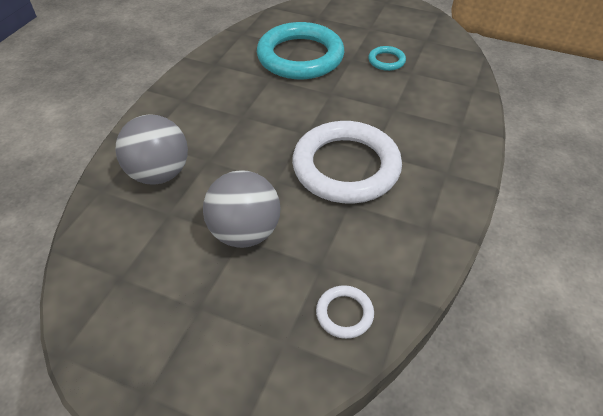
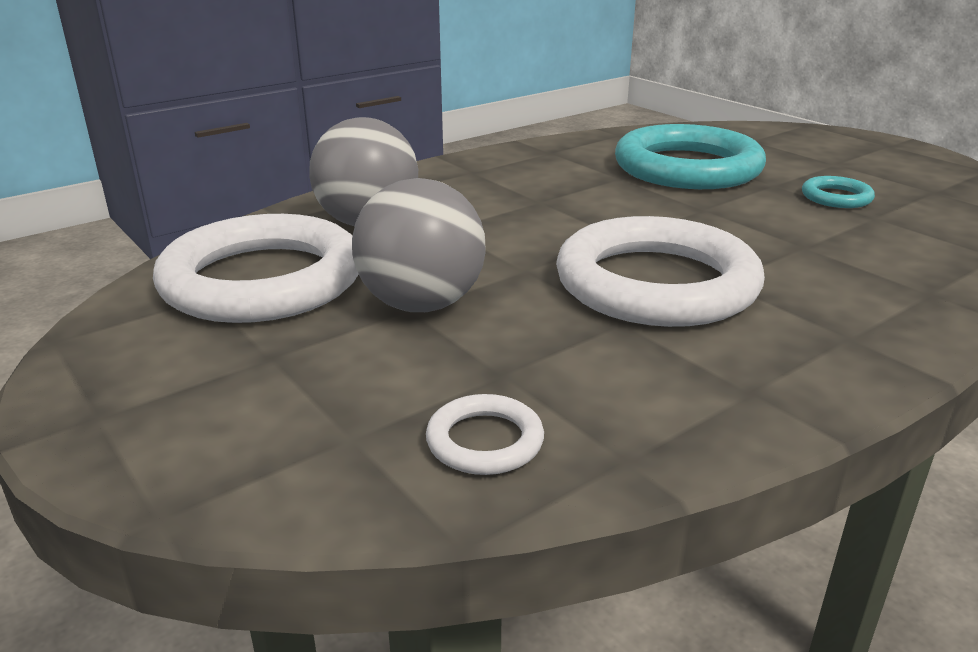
camera: 30 degrees right, 20 degrees down
none -> white ring [153,214,359,323]

